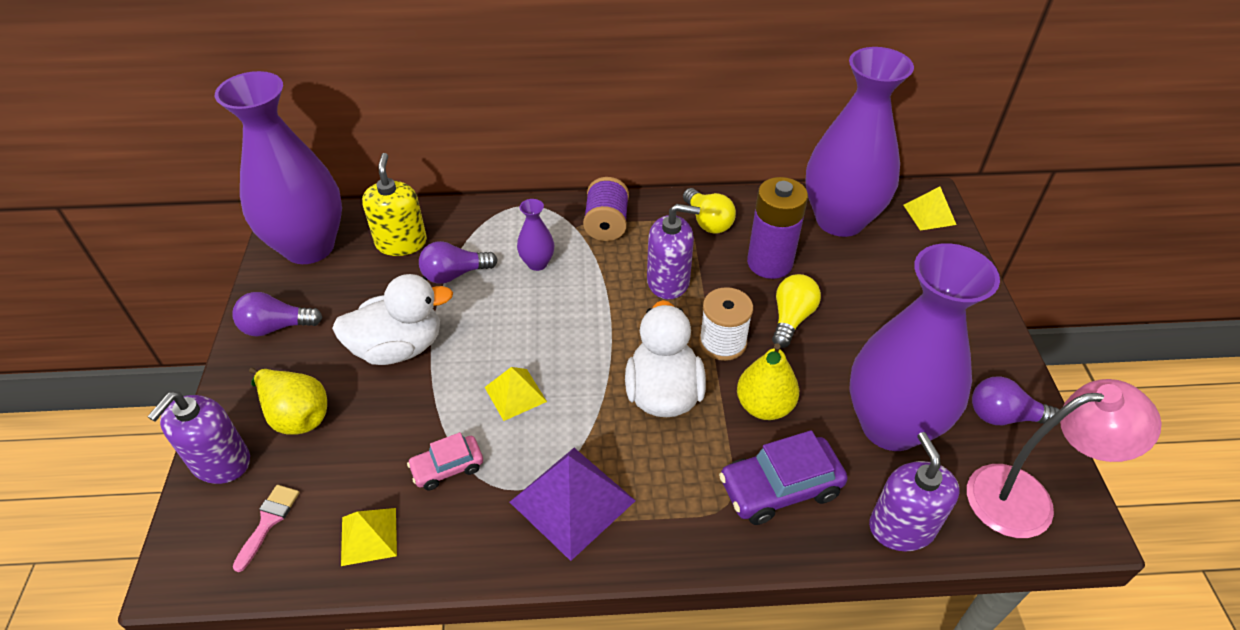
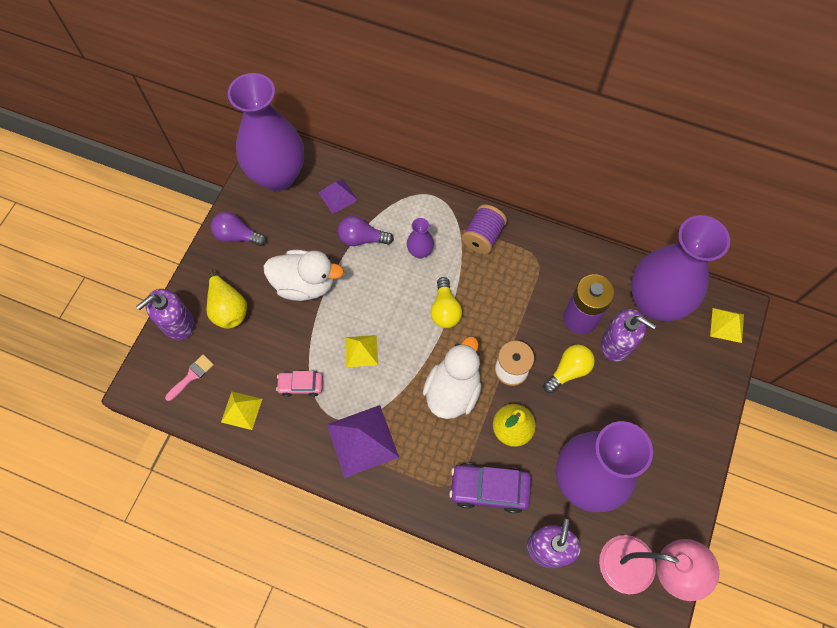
camera: 25 degrees right, 20 degrees up
yellow soap dispenser [362,153,427,256] -> purple pyramid [318,179,358,214]
purple soap dispenser [647,204,700,299] -> purple soap dispenser moved to [601,309,656,362]
yellow light bulb [683,188,736,234] -> yellow light bulb moved to [431,277,462,328]
purple light bulb [972,376,1060,426] -> none

